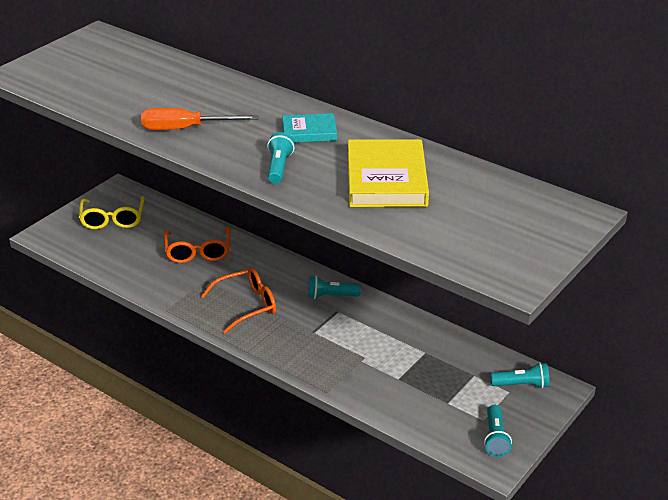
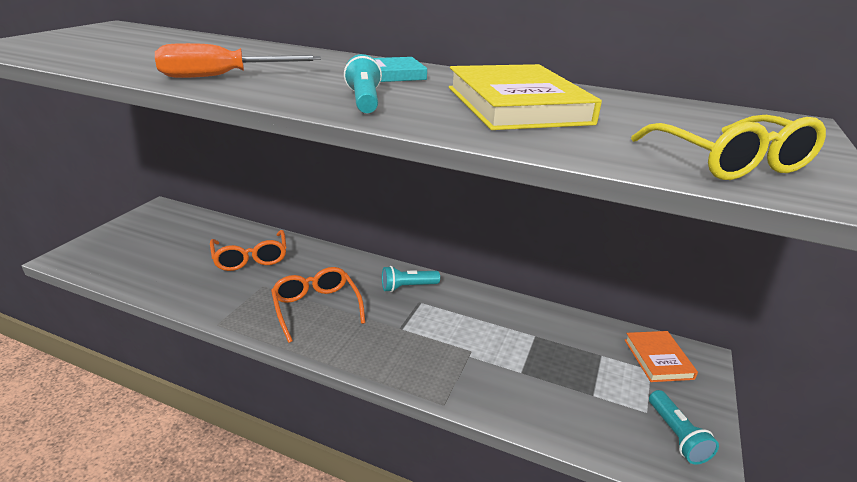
camera: 15 degrees left, 5 degrees down
yellow glasses [79,196,145,229] -> yellow glasses moved to [631,115,826,180]
orange glasses [201,267,276,334] -> orange glasses turned 75 degrees counterclockwise [271,267,365,343]
turquoise flashlight [491,362,550,388] -> orange book [625,331,698,382]

